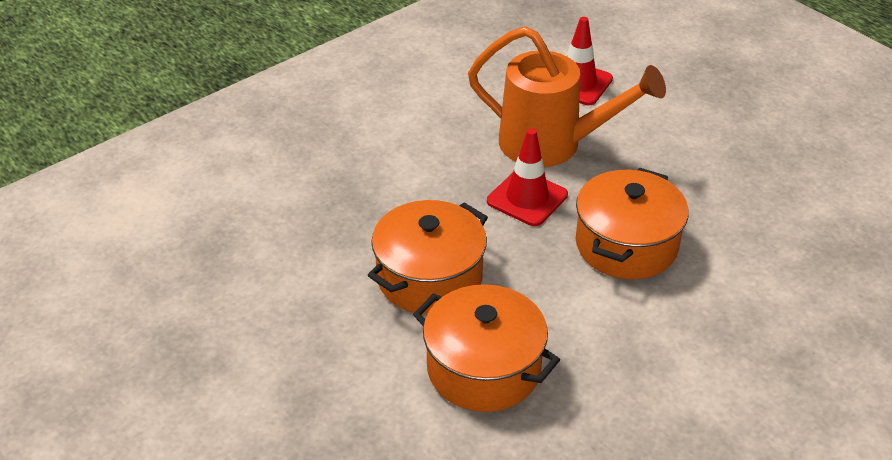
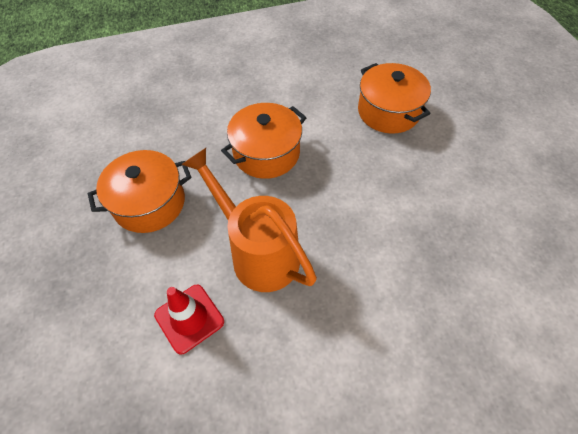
camera: 155 degrees left, 15 degrees up
orange pot [368,200,488,314] -> orange pot moved to [88,150,191,233]
red traffic cone [487,128,568,226] -> none

